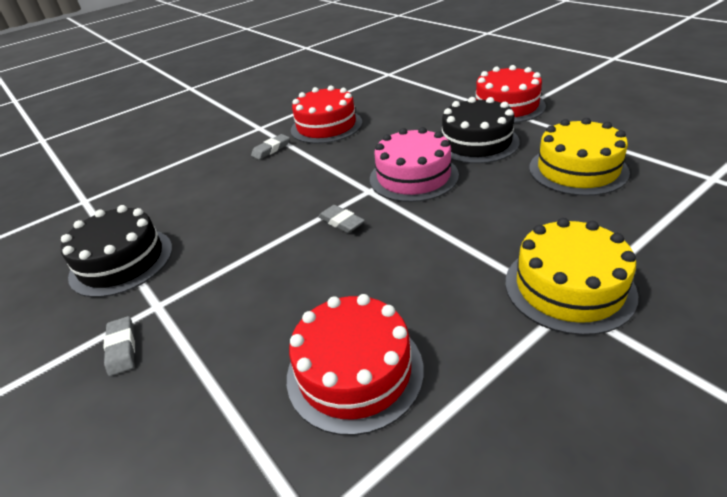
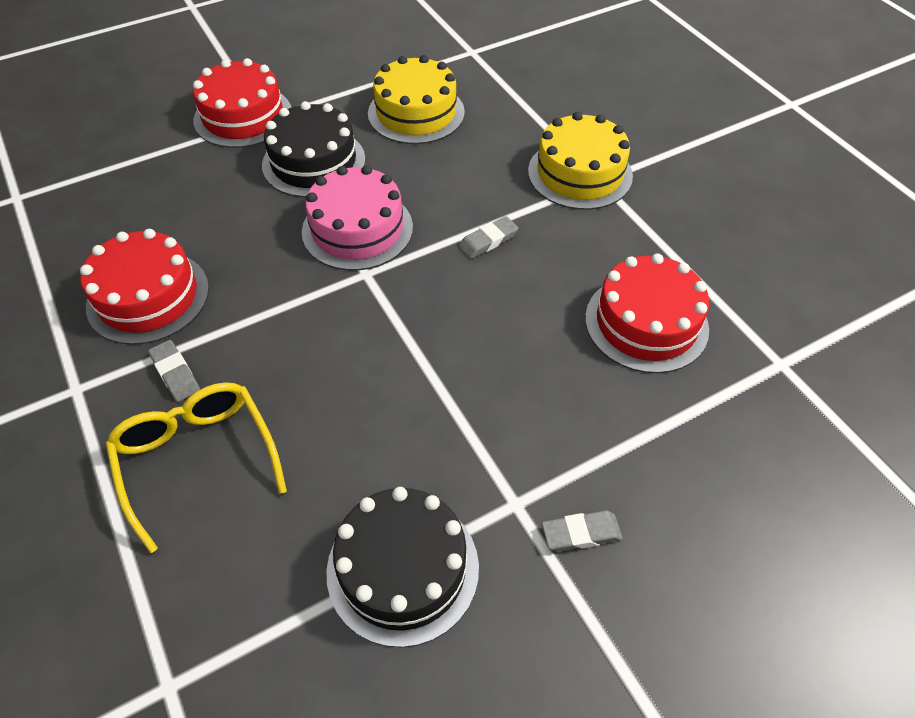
camera: 85 degrees left, 15 degrees up
grey eraser [318,205,365,233] -> grey eraser moved to [459,216,518,259]
none -> yellow glasses [106,382,287,553]

